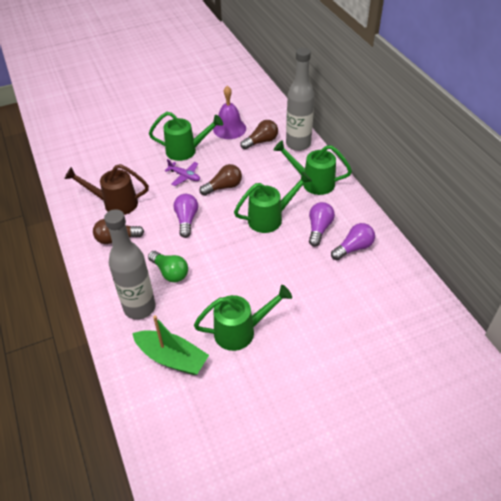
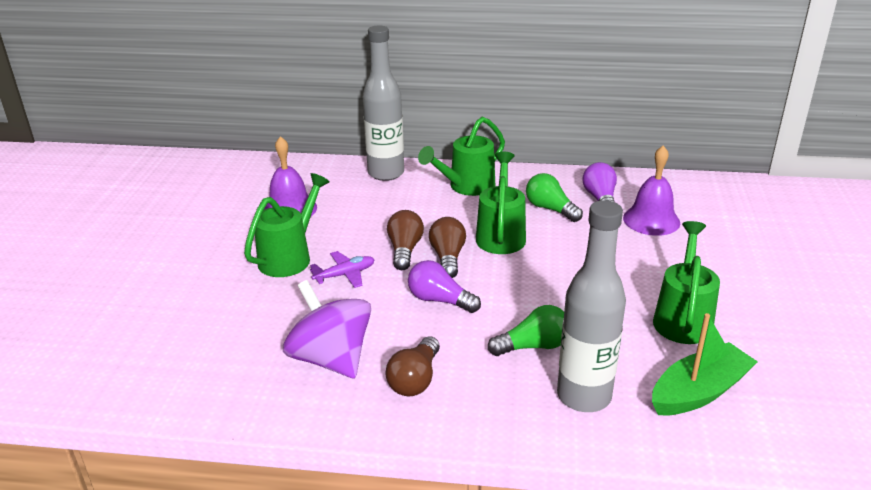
camera: 60 degrees left, 15 degrees down
brown watering can [65,164,149,215] -> purple spinning top [283,280,371,378]
brown light bulb [240,120,278,150] -> brown light bulb moved to [429,217,466,278]
purple light bulb [309,202,335,247] -> green light bulb [526,173,583,222]
none -> purple bell [623,145,680,236]

